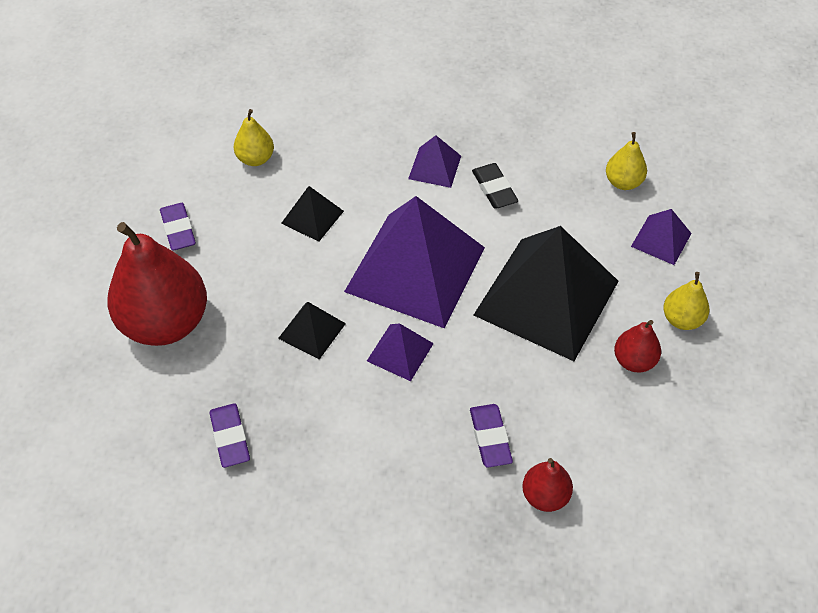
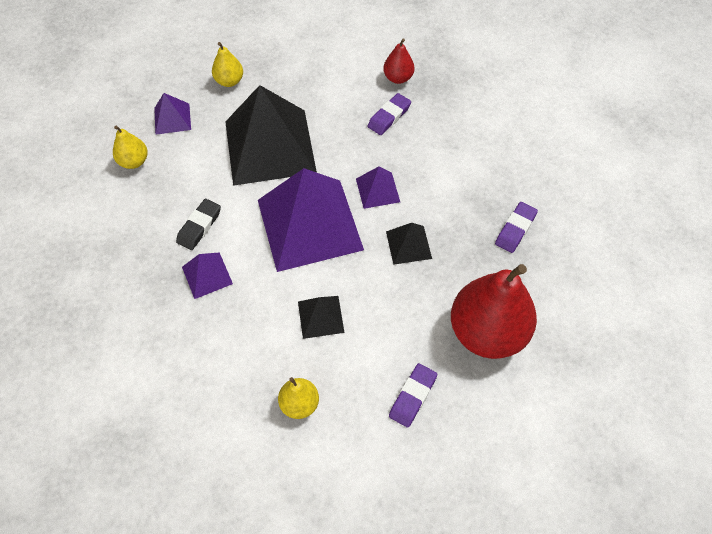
camera: 130 degrees left, 5 degrees up
red pear [614,320,661,372] -> none

